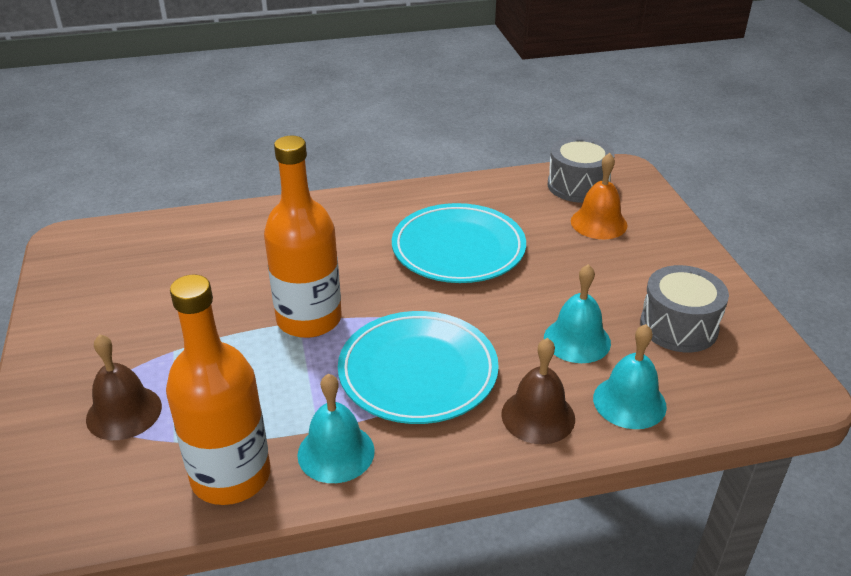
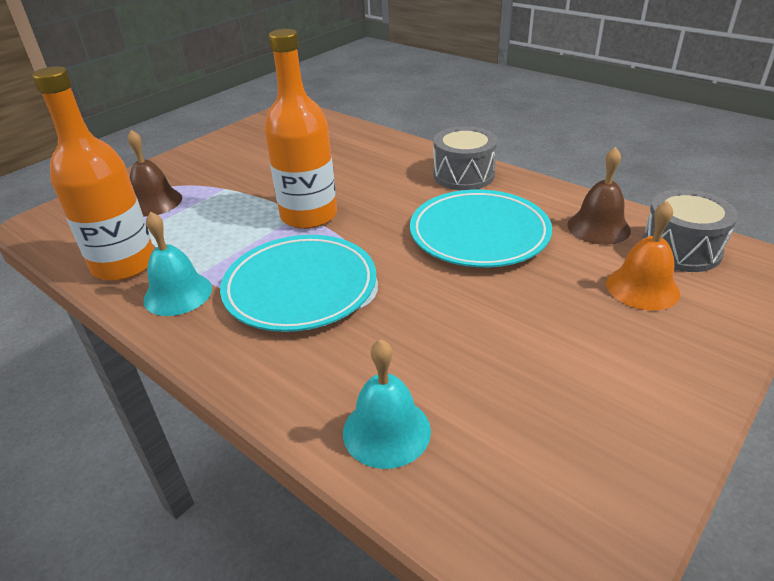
camera: 55 degrees right, 0 degrees up
brown bell [501,338,575,444] -> brown bell moved to [567,147,631,245]
turquoise bell [544,264,611,363] -> none
grey drum [640,265,729,352] -> grey drum moved to [433,126,497,190]

